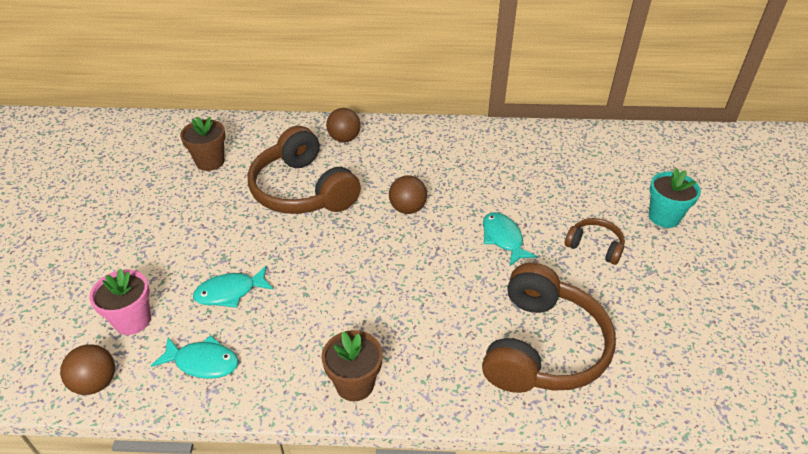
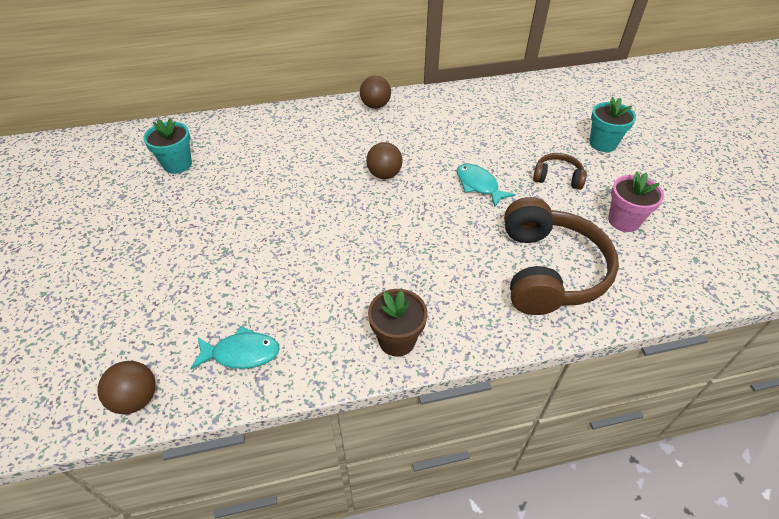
camera: 15 degrees left, 5 degrees up
pink flower pot [89,268,151,335] -> pink flower pot moved to [608,172,664,232]
brown flower pot [180,116,226,171] -> turquoise flower pot [143,118,192,174]
turquoise fish [193,266,274,308] -> none
brown headphones [248,126,361,214] -> none
brown ball [326,108,361,142] -> brown ball moved to [360,76,391,109]

